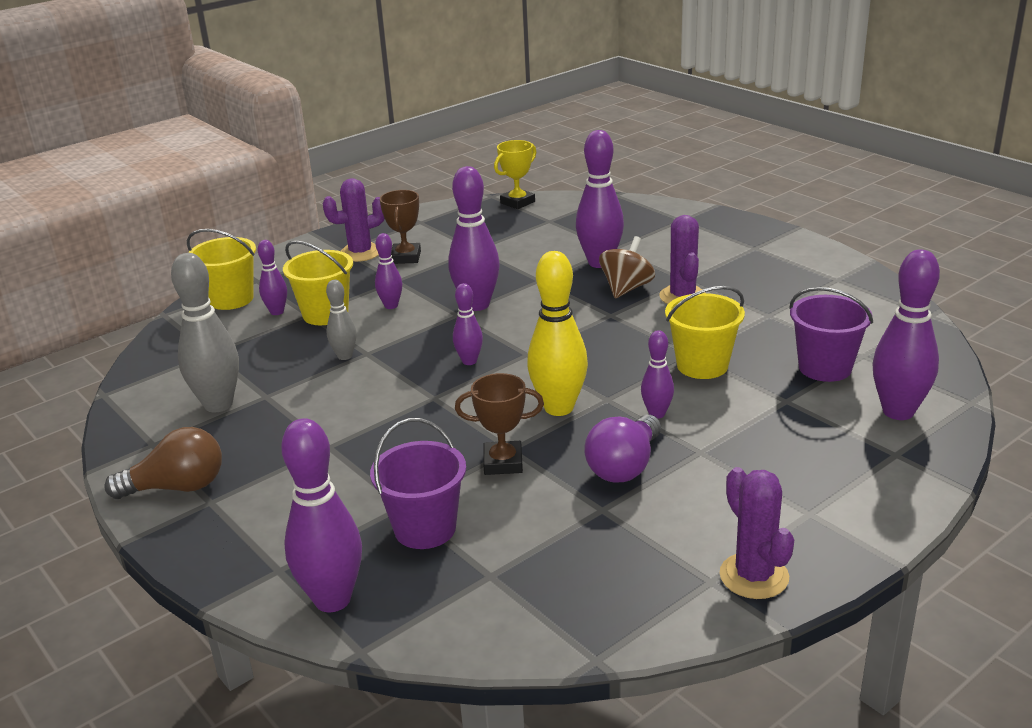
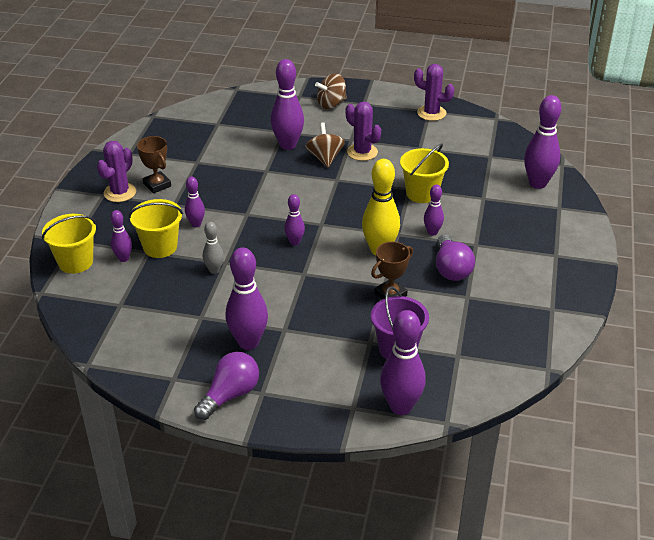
camera: 40 degrees left, 10 degrees up
brown light bulb [104,427,222,499] -> purple light bulb [194,352,259,420]
grey bowling pin [171,253,239,412] -> none
purple bowling pin [449,166,500,311] -> purple bowling pin moved to [225,247,268,350]
yellow trophy [494,140,536,209] -> none
purple cactus [720,467,794,599] -> purple cactus moved to [414,64,454,121]
purple bucket [789,287,873,382] -> none
none -> brown spinning top [315,73,347,109]

